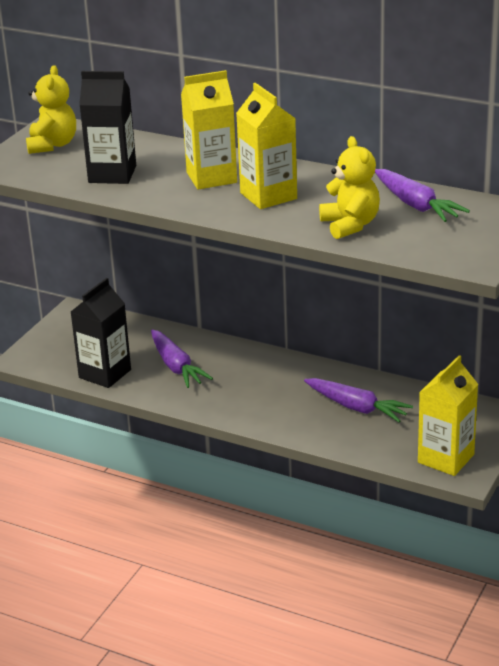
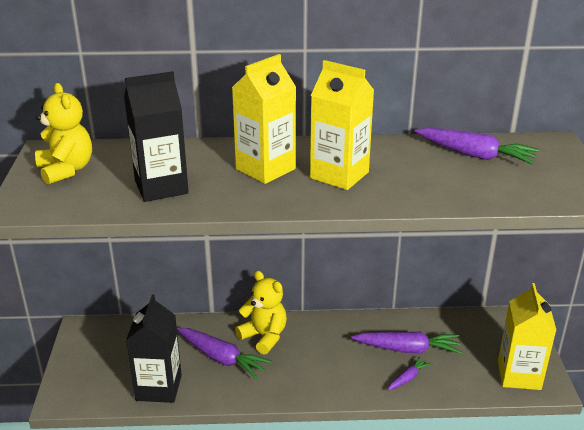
camera: 30 degrees left, 0 degrees up
yellow teddy bear [319,136,380,239] -> yellow teddy bear moved to [235,271,287,355]
none -> purple carrot [388,357,431,390]

